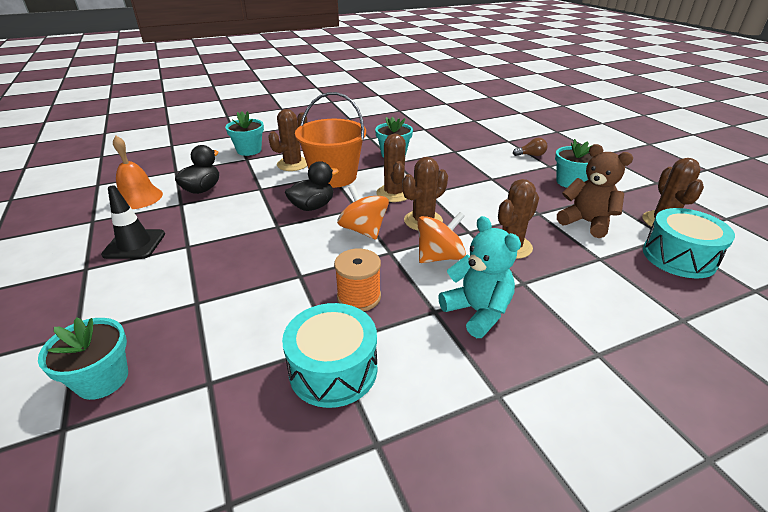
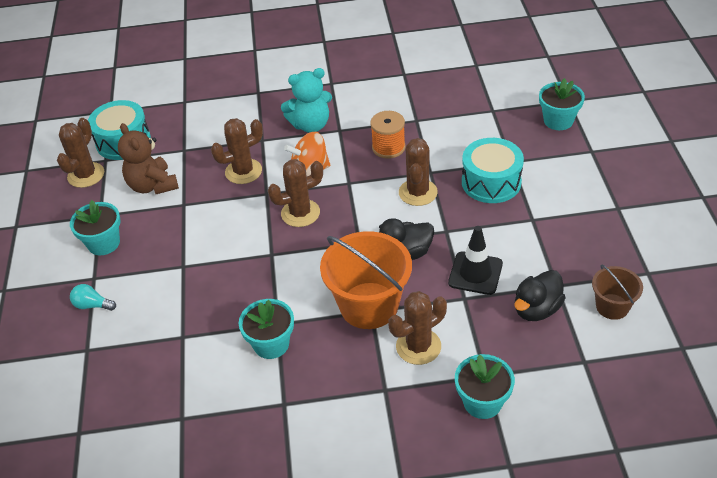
camera: 160 degrees left, 10 degrees up
black traffic cone [101,185,165,259] -> black traffic cone moved to [448,226,503,295]
orange bell [113,136,163,209] -> brown bucket [592,265,643,320]
turquoise drum [282,303,377,408] -> turquoise drum moved to [462,138,524,203]
orange spinning top [337,185,389,239] -> none
brown cactus [376,134,407,202] -> brown cactus moved to [399,138,438,206]
turquoise teddy bear [438,216,521,338] -> turquoise teddy bear turned 90 degrees counterclockwise [281,68,332,133]
brown light bulb [513,138,547,156] -> turquoise light bulb [70,284,116,311]

